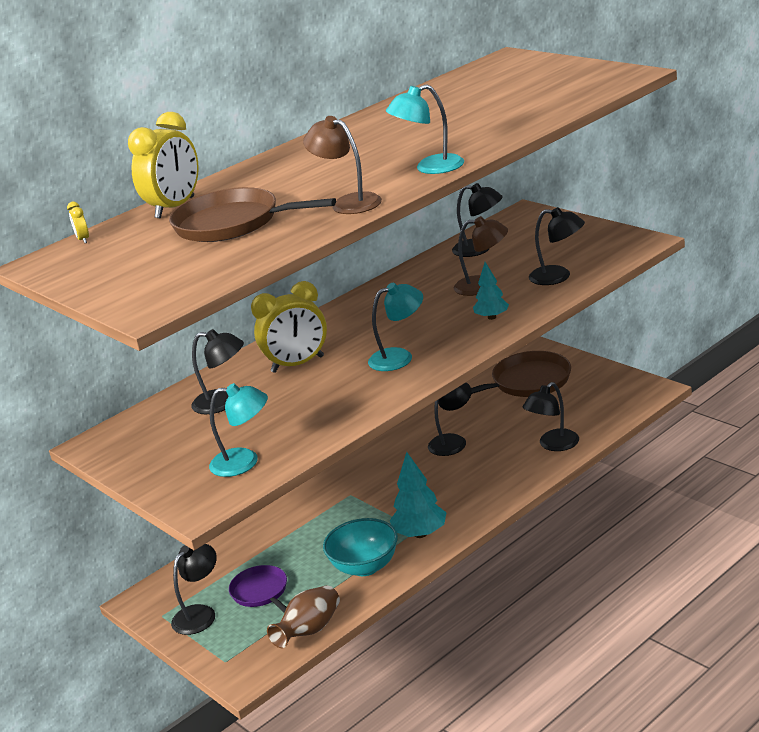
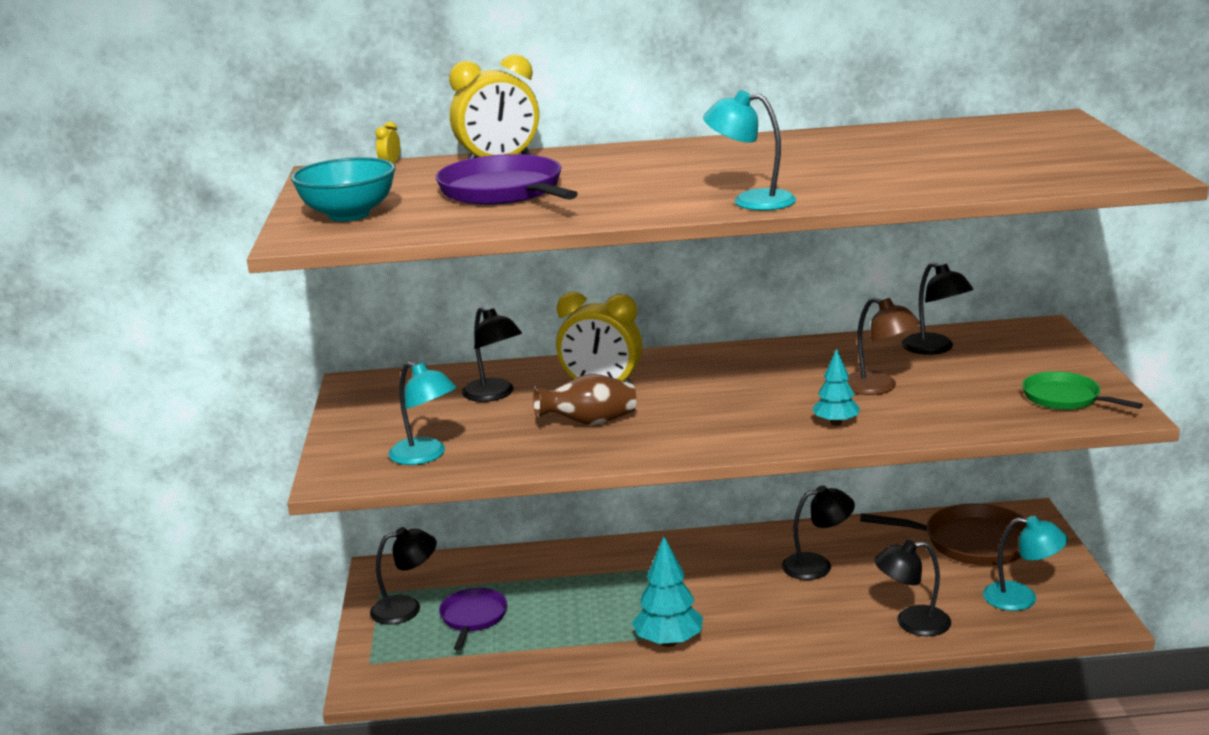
camera: 35 degrees right, 5 degrees down
brown pan [169,187,336,242] -> purple pan [436,154,578,205]
brown vase [267,585,340,648] -> brown vase moved to [533,374,636,425]
brown lamp [303,116,382,214] -> none
turquoise bowl [323,518,398,576] -> turquoise bowl moved to [291,157,396,221]
turquoise lamp [368,283,423,371] -> turquoise lamp moved to [983,516,1068,611]
black lamp [529,207,585,285] -> none
none -> green pan [1022,371,1143,410]

